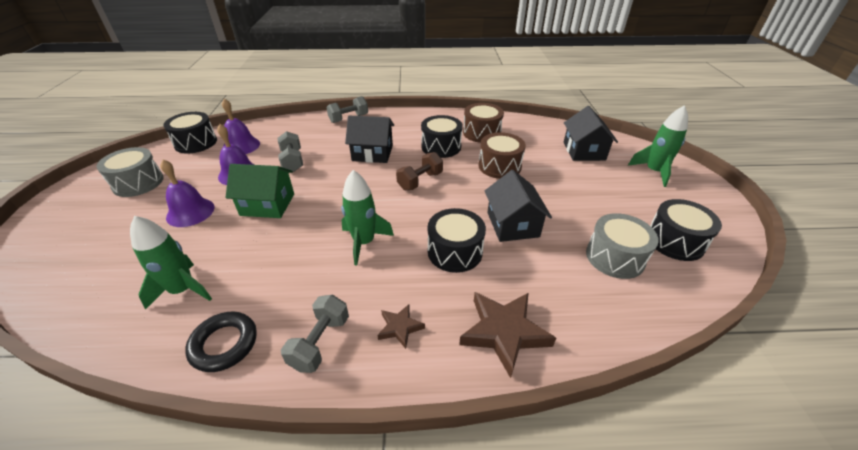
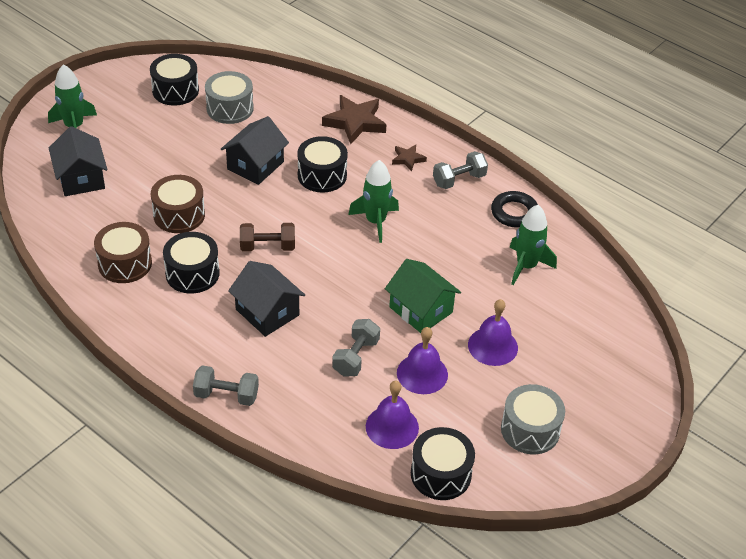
camera: 140 degrees left, 5 degrees up
black house [563,106,618,161] -> black house turned 60 degrees counterclockwise [49,126,107,196]

